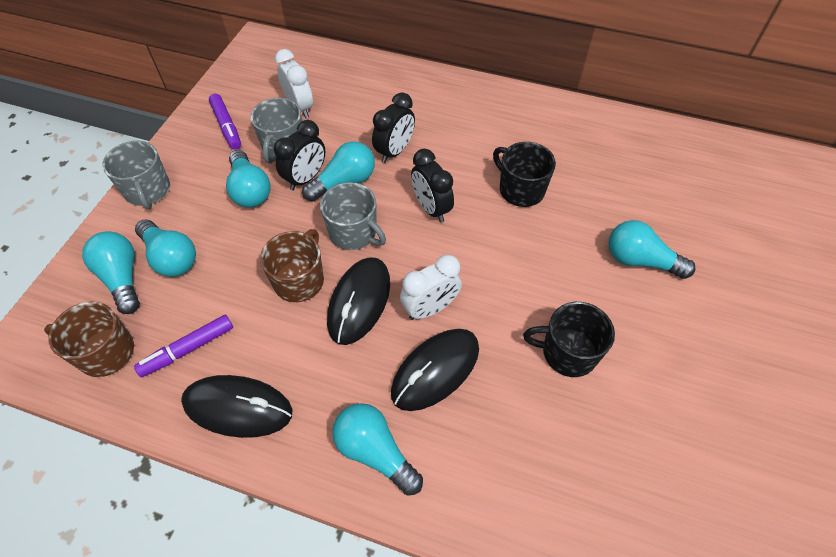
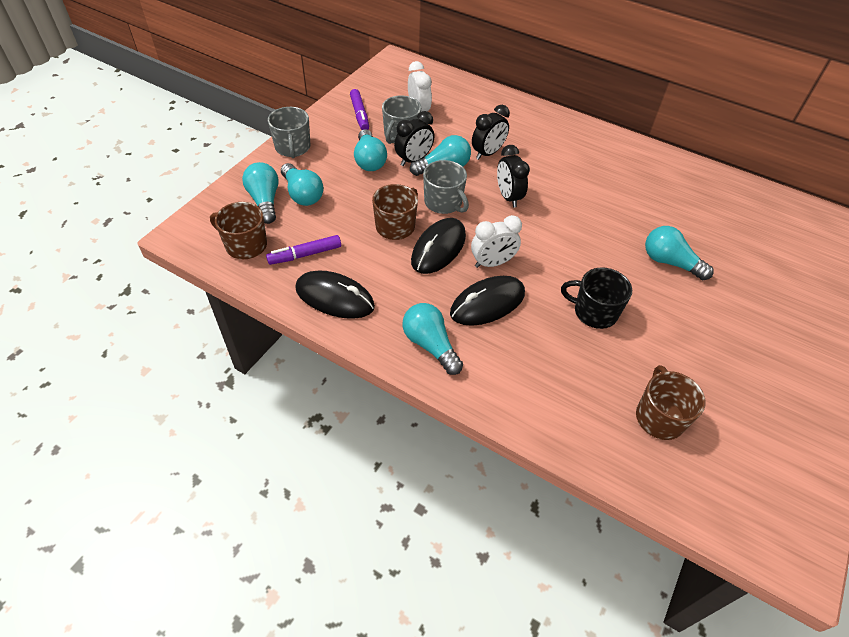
camera: 10 degrees right, 5 degrees down
black mug [493,142,556,207] -> none
none -> brown mug [636,365,706,440]

